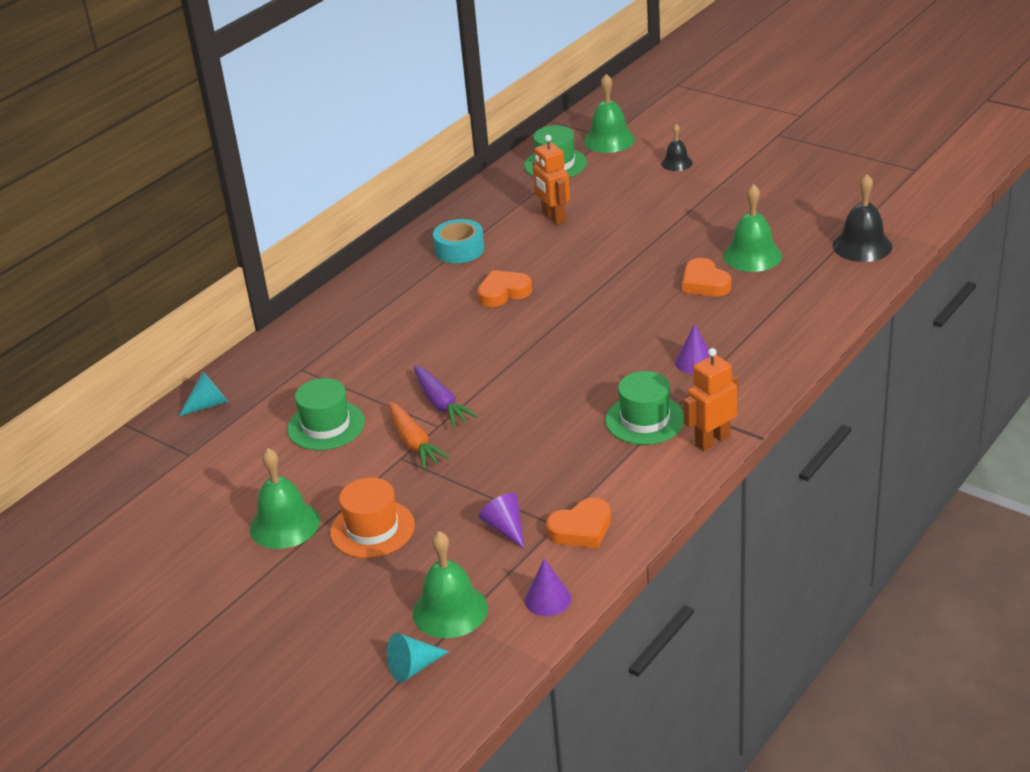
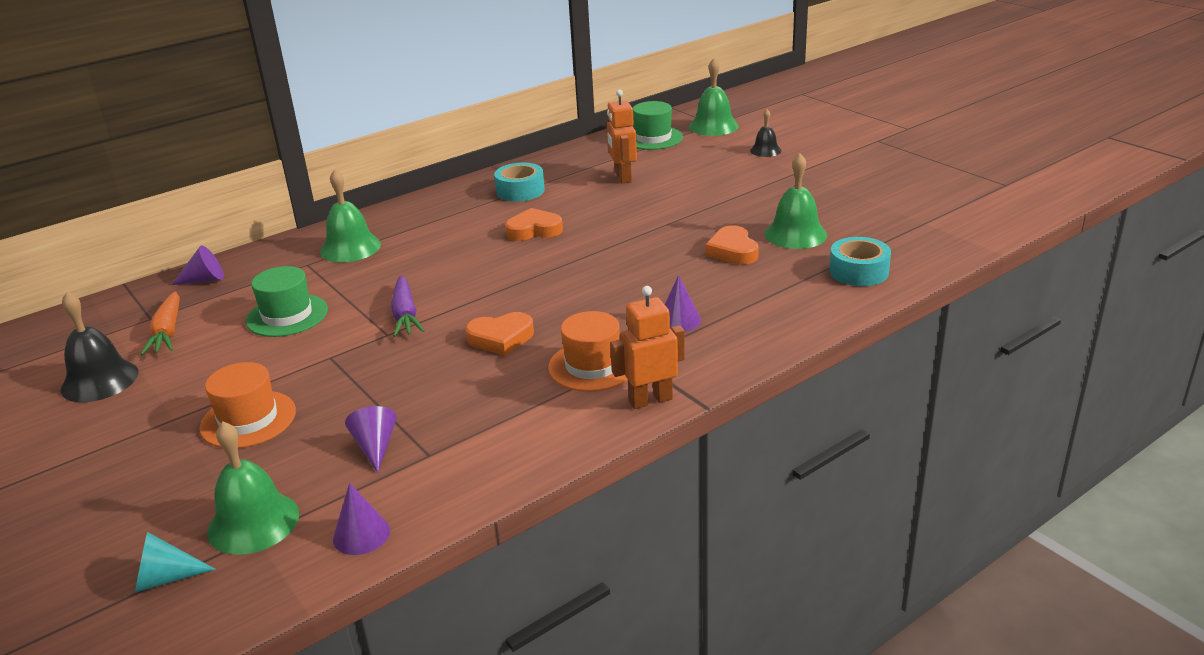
camera: 15 degrees right, 5 degrees down
turquoise cone [178,372,228,417] -> purple cone [172,246,224,285]
green bell [250,448,320,549] -> green bell moved to [320,169,381,262]
orange carrot [388,402,450,469] -> orange carrot moved to [141,291,180,355]
orange heart [546,498,611,548] -> orange heart moved to [465,312,534,356]
green hat [605,371,684,445] -> orange hat [548,311,628,392]
black bell [833,174,892,262] -> black bell moved to [61,292,138,402]
none -> turquoise tape [829,237,891,286]

